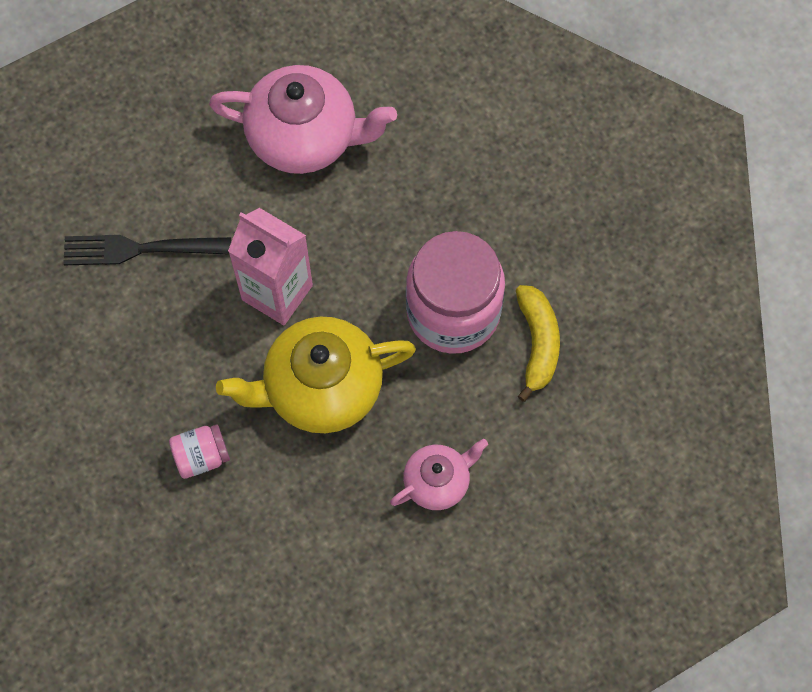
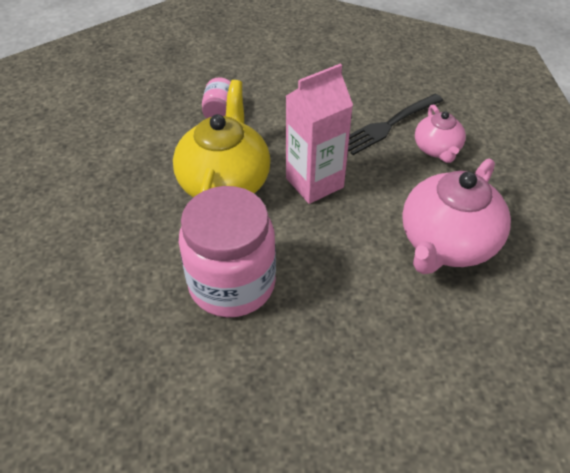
camera: 115 degrees right, 20 degrees down
black fork [63,235,231,265] -> black fork turned 150 degrees counterclockwise [348,94,443,155]
pink teapot [390,439,488,510] -> pink teapot moved to [415,104,466,163]
yellow banana [516,285,560,402] -> none

